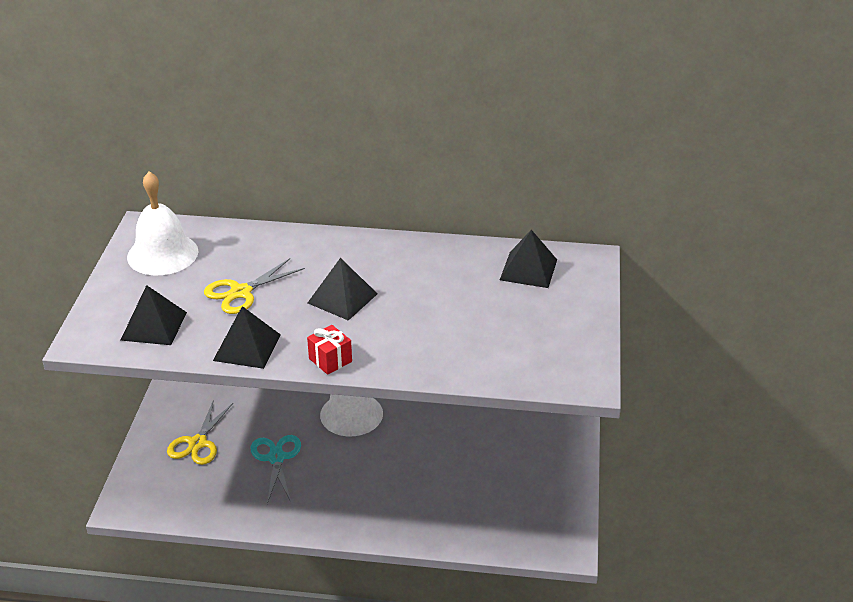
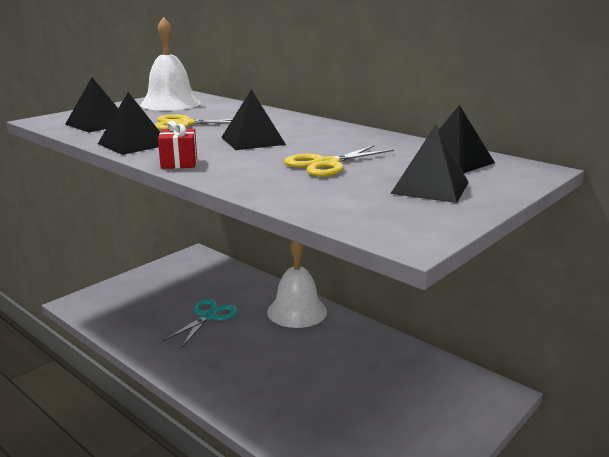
camera: 35 degrees right, 15 degrees down
yellow scissors [167,400,233,465] -> yellow scissors moved to [284,145,394,177]
none -> black pyramid [390,125,469,203]

